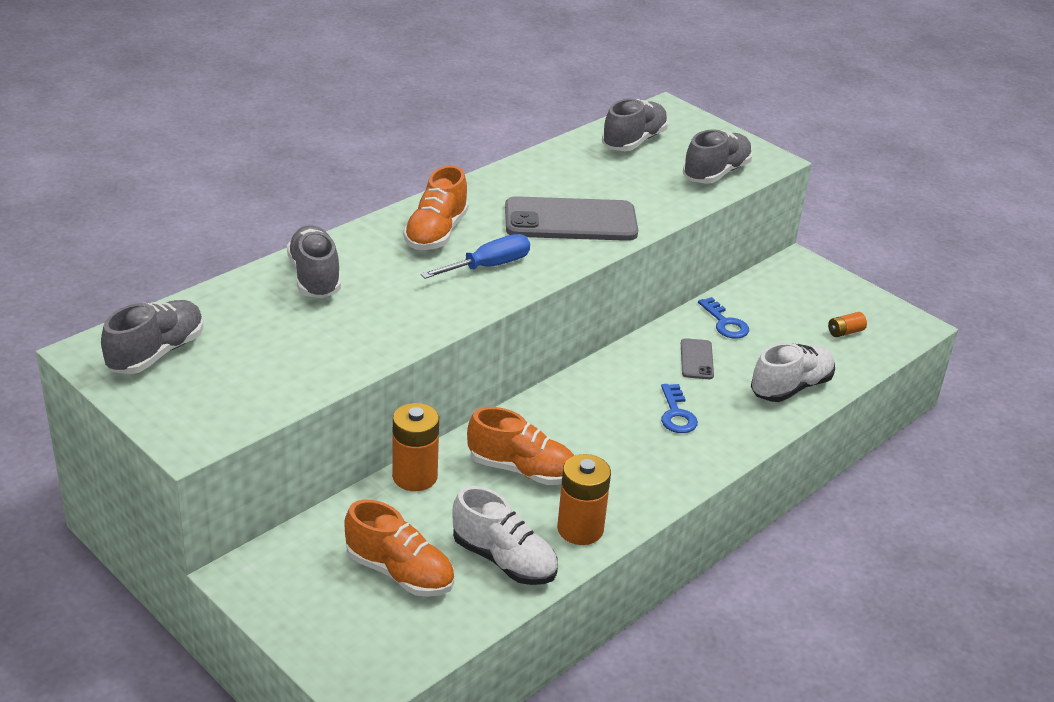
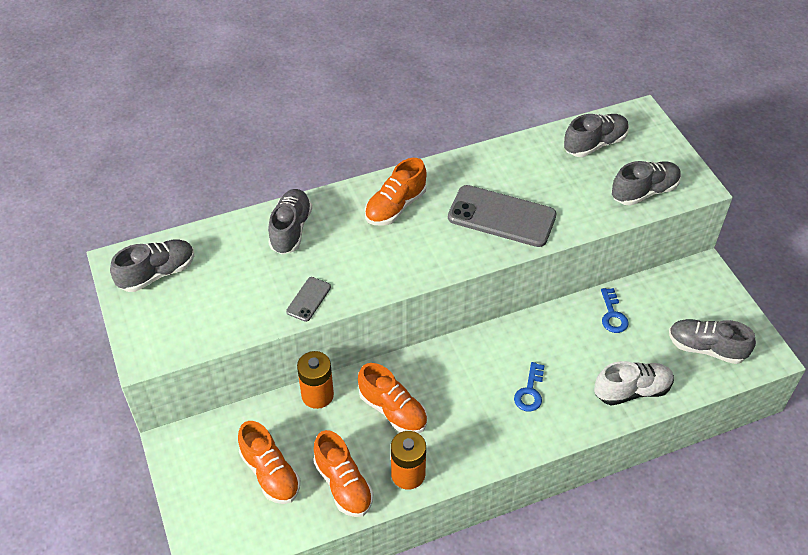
camera: 25 degrees right, 15 degrees up
blue screwdriver [421,234,530,279] -> none
white shoe [453,486,558,585] -> orange shoe [313,430,374,517]
grey phone [681,338,714,379] -> grey phone moved to [286,277,331,322]
orange battery [828,312,867,337] -> grey shoe [669,319,756,364]

